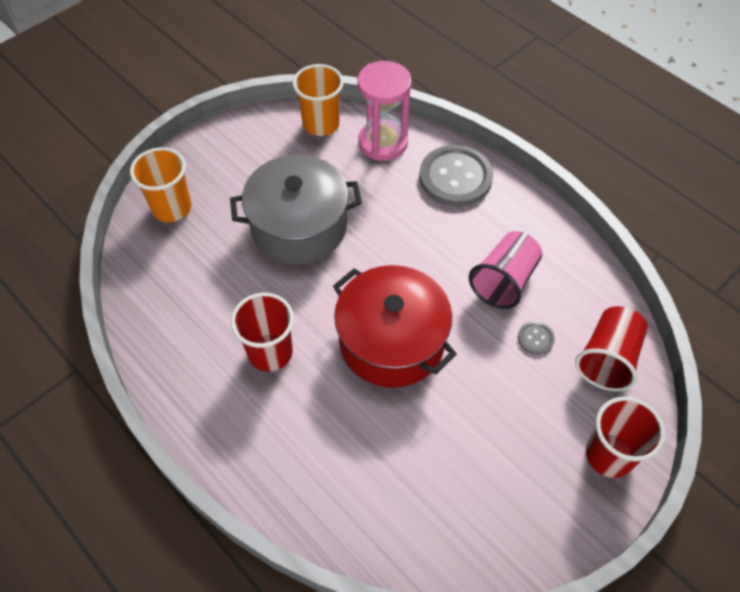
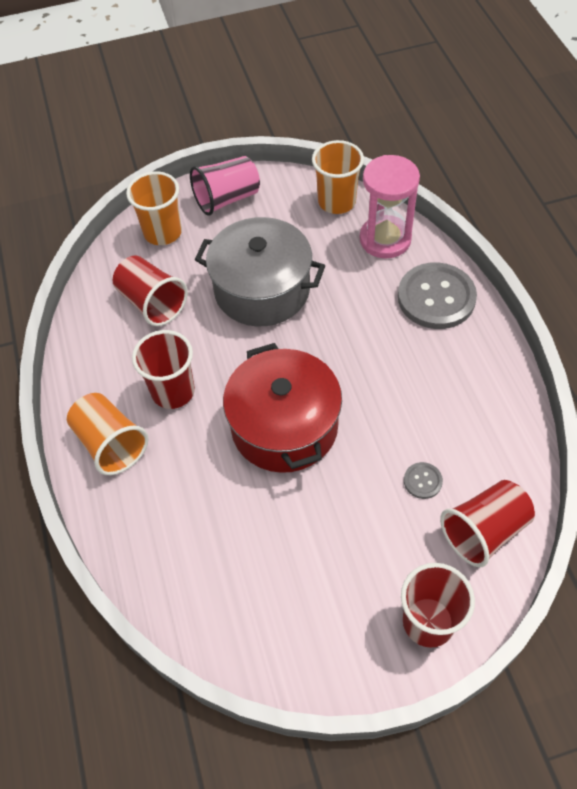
camera: 30 degrees right, 0 degrees up
pink cup [469,231,542,309] -> pink cup moved to [190,156,260,216]
none -> orange cup [67,393,149,475]
none -> red cup [112,256,188,326]

